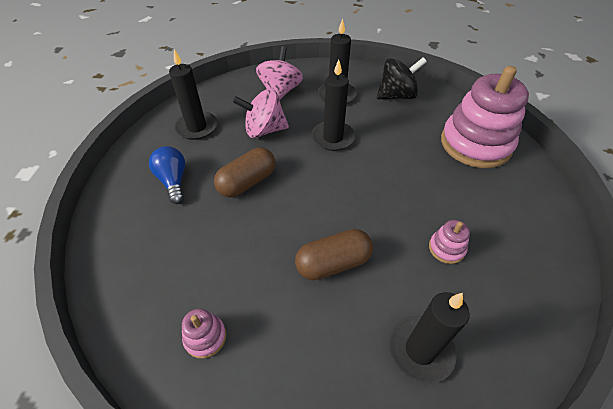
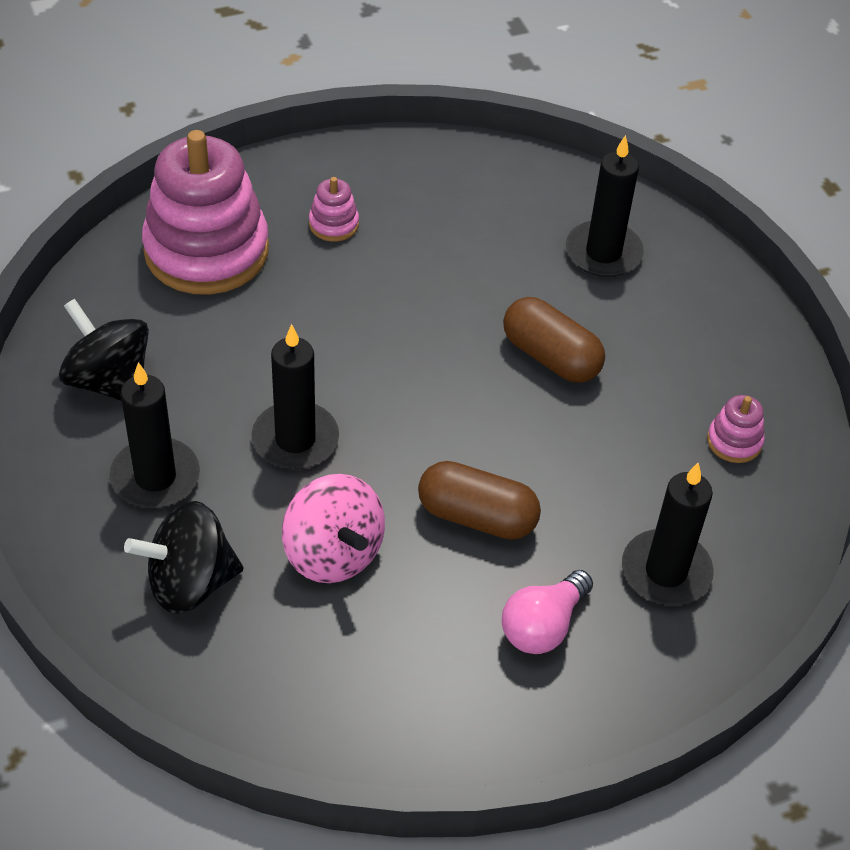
camera: 120 degrees left, 0 degrees up
blue light bulb [149,146,185,204] -> pink light bulb [502,570,593,654]
black candle [169,49,217,140] -> black candle moved to [622,463,714,606]
pink spinning top [256,46,303,100] -> black spinning top [124,501,243,614]
pink stacking toy [429,220,470,264] -> pink stacking toy moved to [309,177,359,242]

